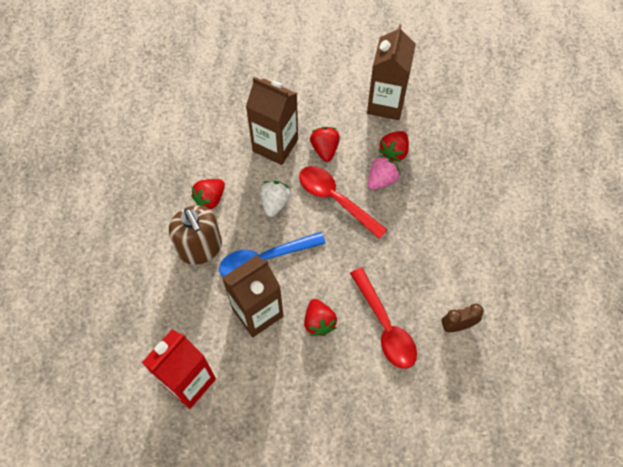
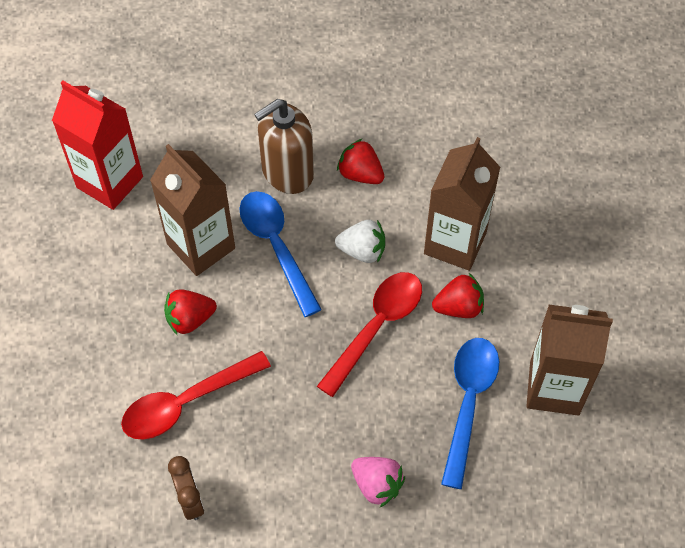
camera: 85 degrees right, 5 degrees down
pink strawberry [368,155,400,190] -> pink strawberry moved to [351,457,405,507]
red strawberry [379,131,409,162] -> blue spoon [441,338,499,489]

